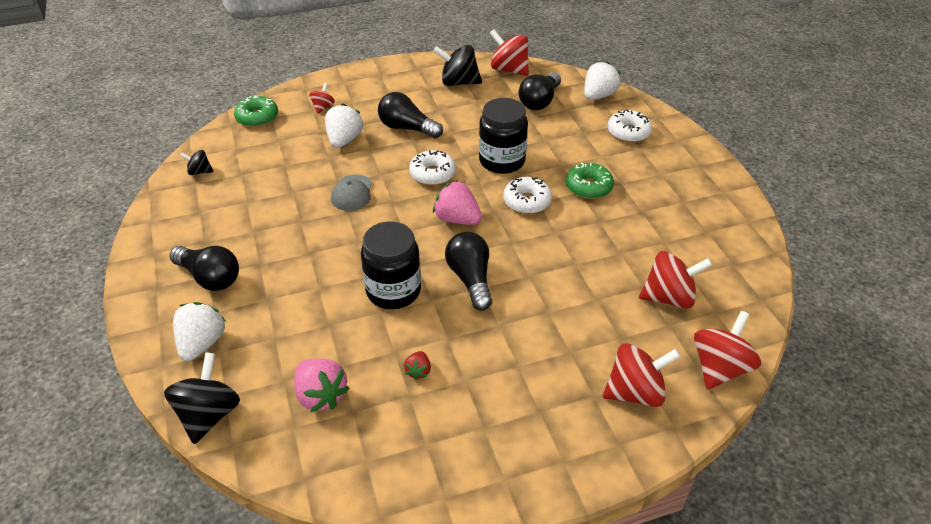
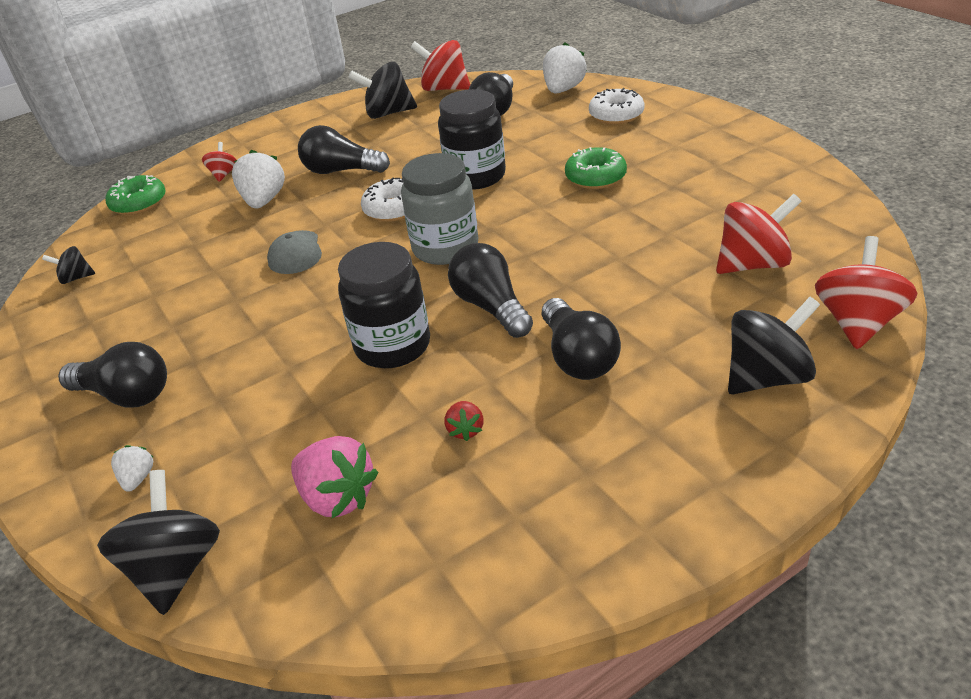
camera: 10 degrees left, 5 degrees down
white strawberry [173,302,226,361] -> white strawberry [111,445,153,492], size x0.52
pink strawberry [433,180,482,225] -> grey jar [401,153,478,265]
white donut [503,177,552,214] -> none
red spinning top [603,343,681,407] -> black spinning top [728,297,820,394]
none -> black light bulb [542,298,621,380]

